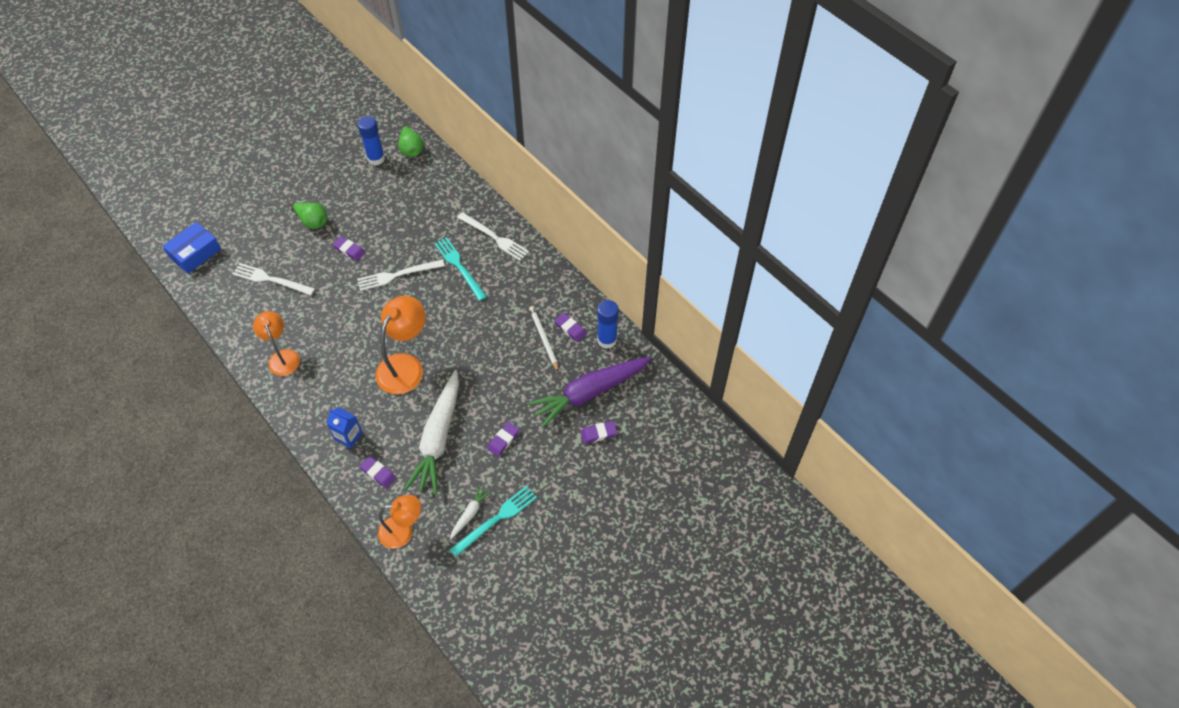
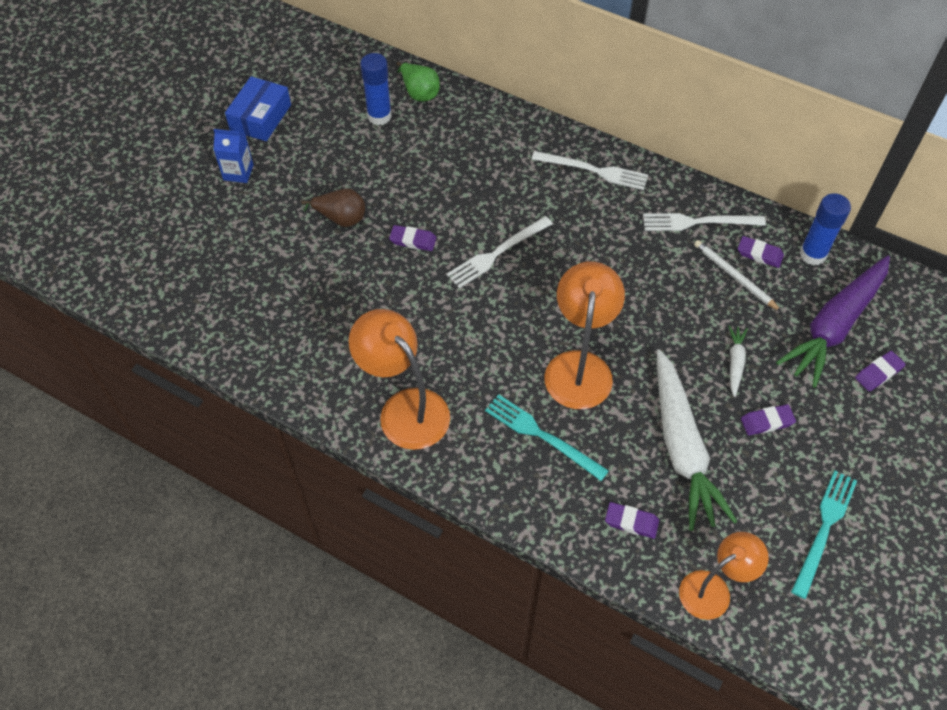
camera: 20 degrees left, 0 degrees up
blue box [163,222,221,274] -> blue box moved to [225,76,291,141]
white fork [232,263,315,295] -> white fork moved to [643,213,766,231]
orange lamp [253,311,300,376] -> orange lamp [349,309,450,450], size x1.52
green pear [289,203,327,229] -> brown pear [302,189,365,227]
blue carton [326,407,363,448] -> blue carton moved to [214,129,254,183]
turquoise fork [434,237,487,301] -> turquoise fork moved to [485,394,609,481]
white carrot [450,485,491,539] -> white carrot moved to [728,325,748,397]
purple eraser [487,422,519,457] -> purple eraser turned 60 degrees clockwise [741,404,796,435]

